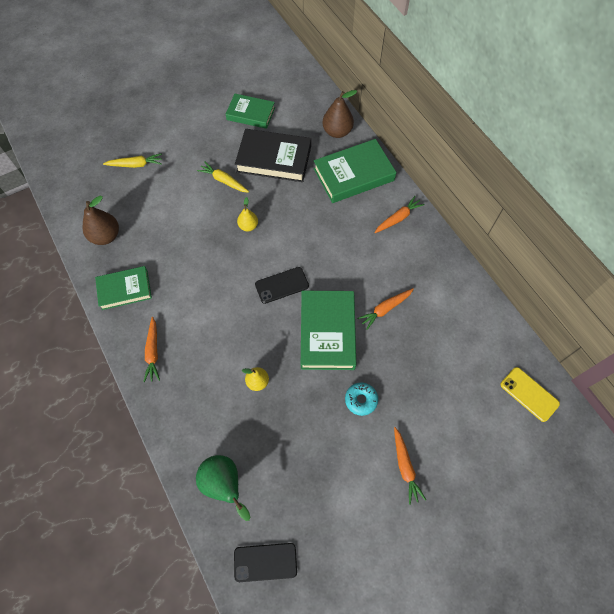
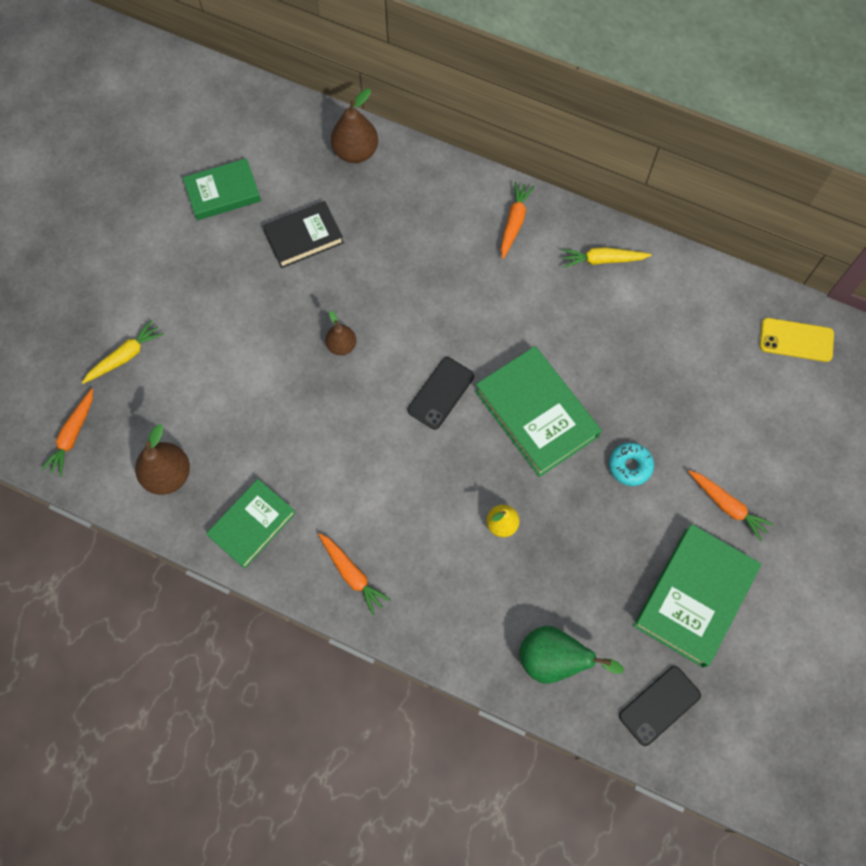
camera: 35 degrees left, 5 degrees up
yellow carrot [197,162,249,193] -> yellow carrot moved to [562,247,652,268]
black book [235,129,311,182] -> black book [263,201,344,268], size x0.65
yellow pear [237,197,258,231] -> brown pear [325,311,356,355]
green book [314,139,396,203] -> green book moved to [633,524,761,668]
orange carrot [357,288,414,330] -> orange carrot moved to [41,388,93,477]

